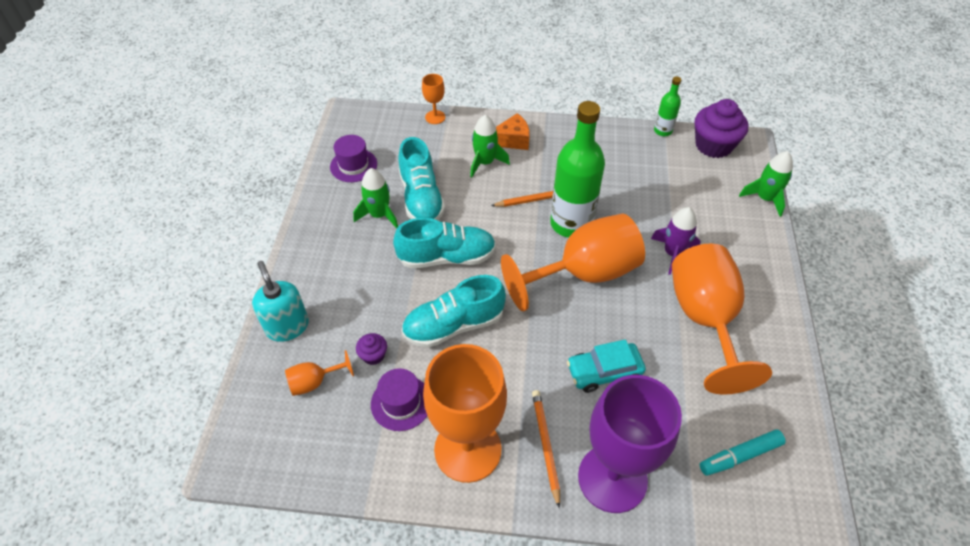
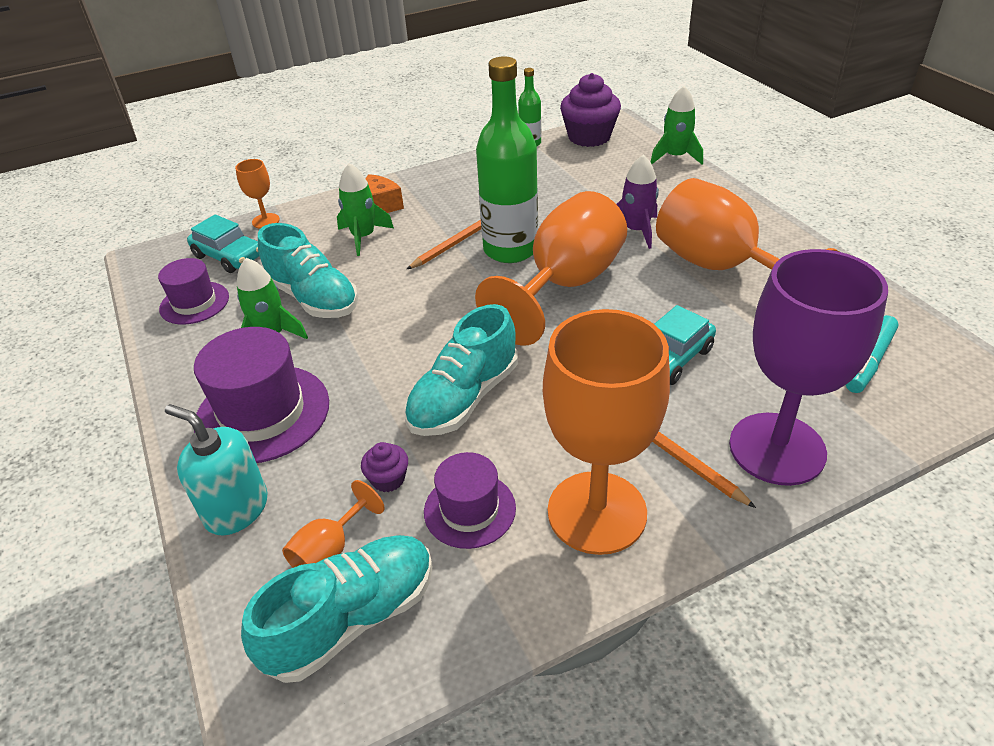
camera: 30 degrees left, 10 degrees down
turquoise shoe [393,218,496,269] -> turquoise shoe moved to [241,535,433,683]
none -> turquoise car [187,214,259,273]
none -> purple hat [194,327,329,463]

